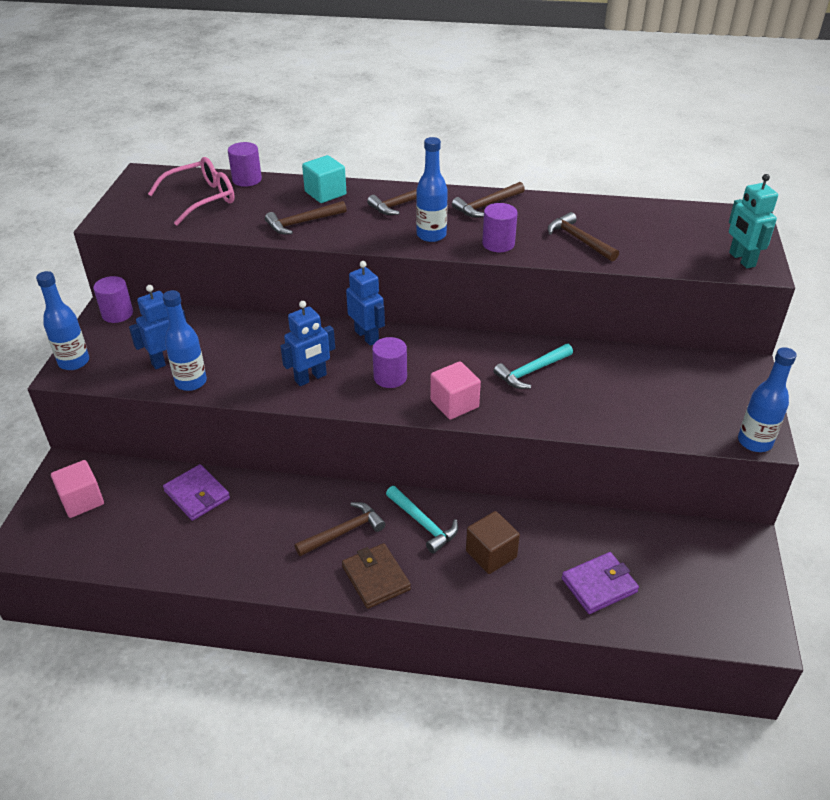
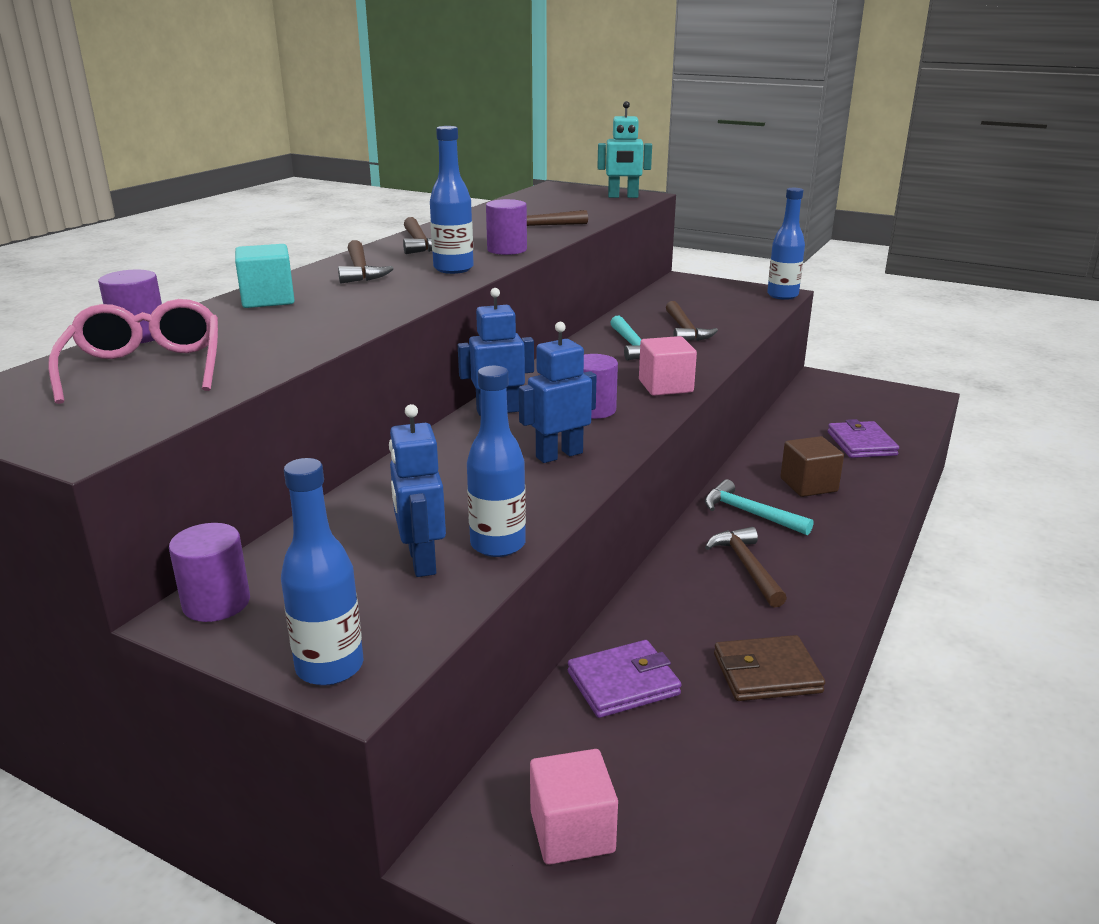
camera: 70 degrees left, 15 degrees down
brown hammer [265,201,347,234] -> brown hammer moved to [666,301,718,341]
blue robot [281,301,335,386] -> blue robot turned 105 degrees counterclockwise [519,322,597,463]
brown wallet [342,543,411,609] -> brown wallet moved to [714,635,825,701]
turquoise hammer [386,486,458,553] -> turquoise hammer turned 120 degrees counterclockwise [705,479,813,535]

